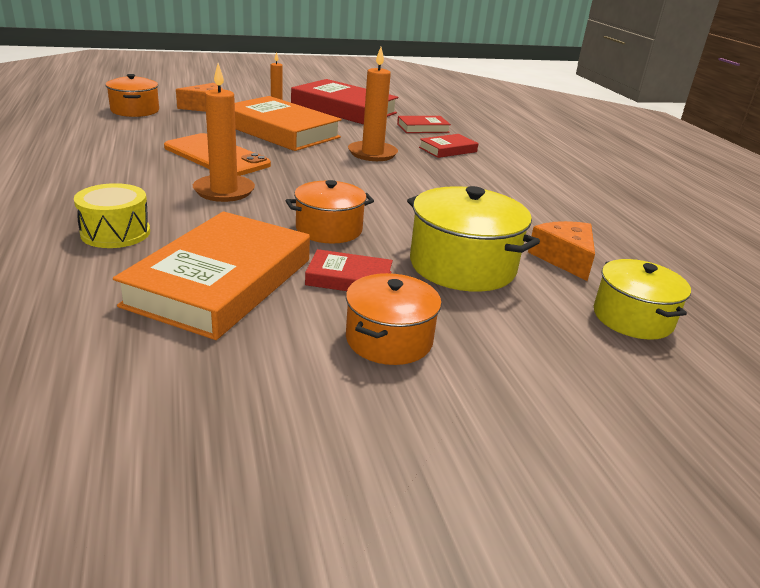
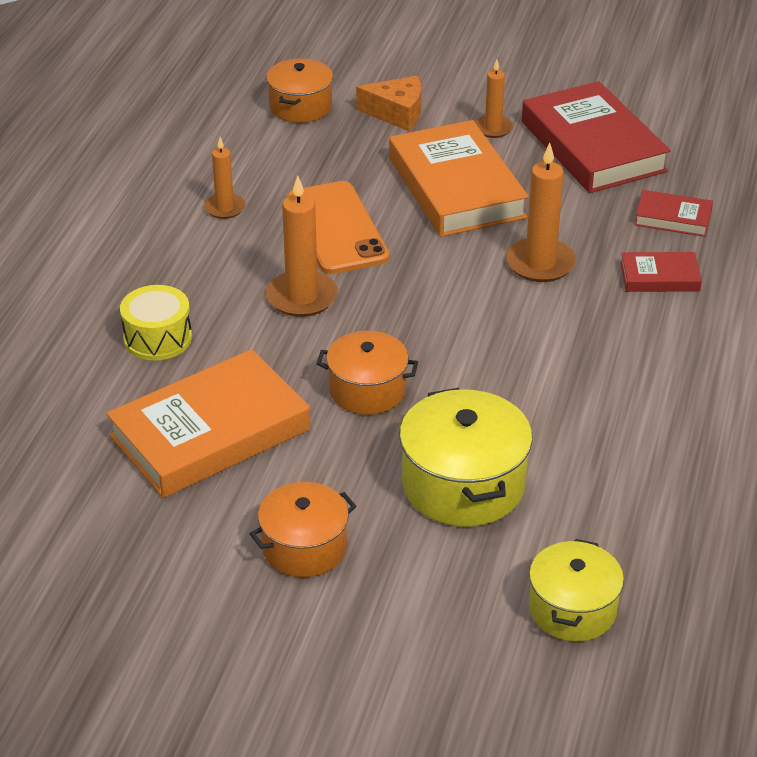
camera: 35 degrees right, 10 degrees up
red book [305,249,393,291] -> none
orange cheese [528,221,595,281] -> none
none -> orange candle [204,137,246,219]

